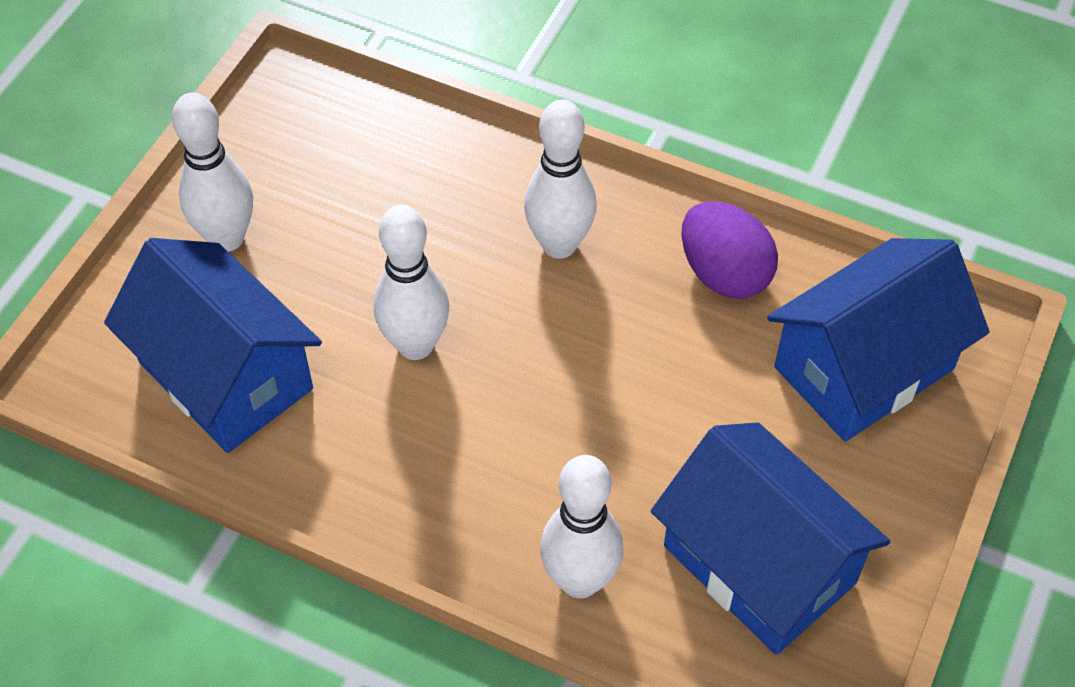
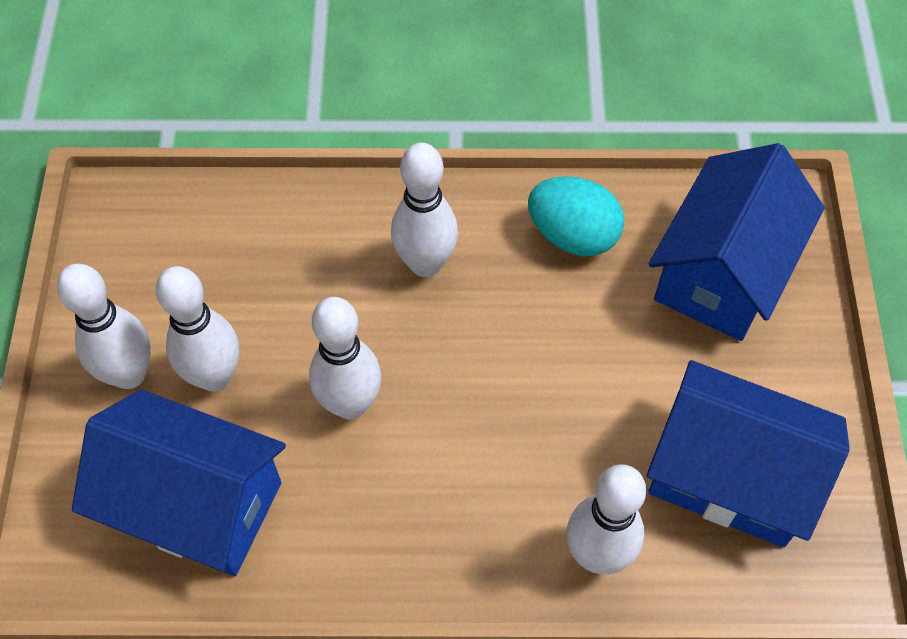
camera: 25 degrees left, 5 degrees up
purple egg [681,202,778,299] -> turquoise egg [528,176,624,256]
none -> white bowling pin [156,266,239,392]

